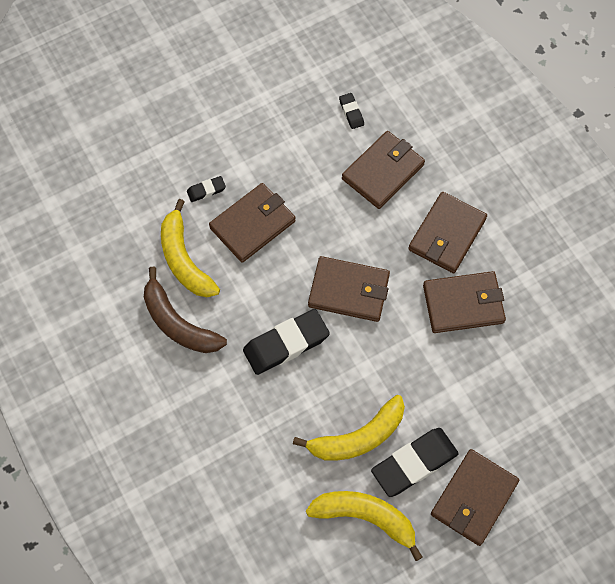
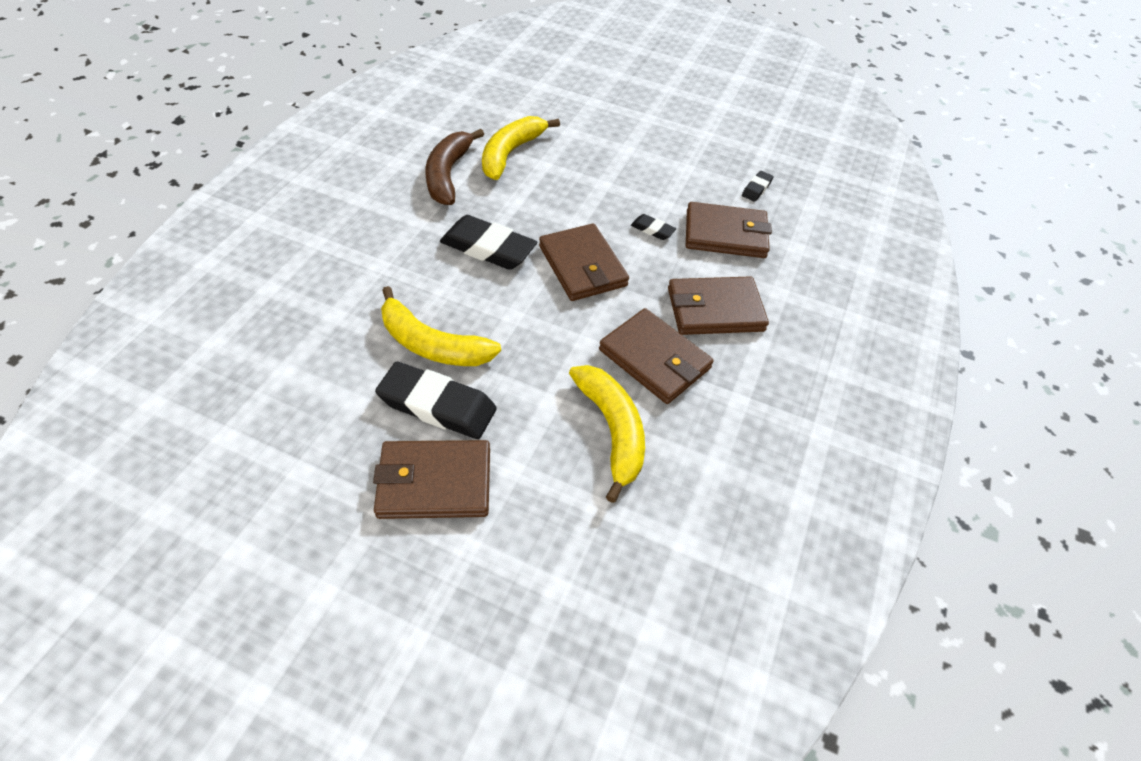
camera: 50 degrees right, 15 degrees down
black eraser [187,176,226,202] -> black eraser moved to [631,214,676,240]
brown wallet [209,183,296,263] -> none
yellow banana [306,491,423,561] -> yellow banana moved to [569,365,645,503]

